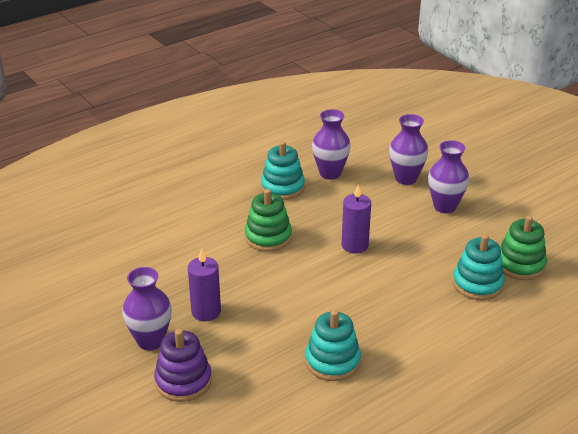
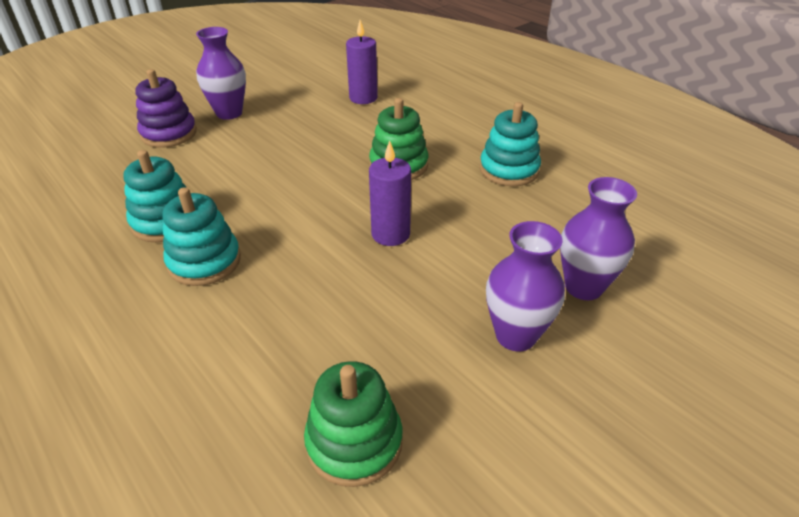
camera: 85 degrees right, 5 degrees up
purple candle [188,248,221,321] -> purple candle moved to [346,20,378,104]
purple vase [312,109,351,180] -> none
turquoise stacking toy [453,234,504,300] -> turquoise stacking toy moved to [162,187,241,286]

